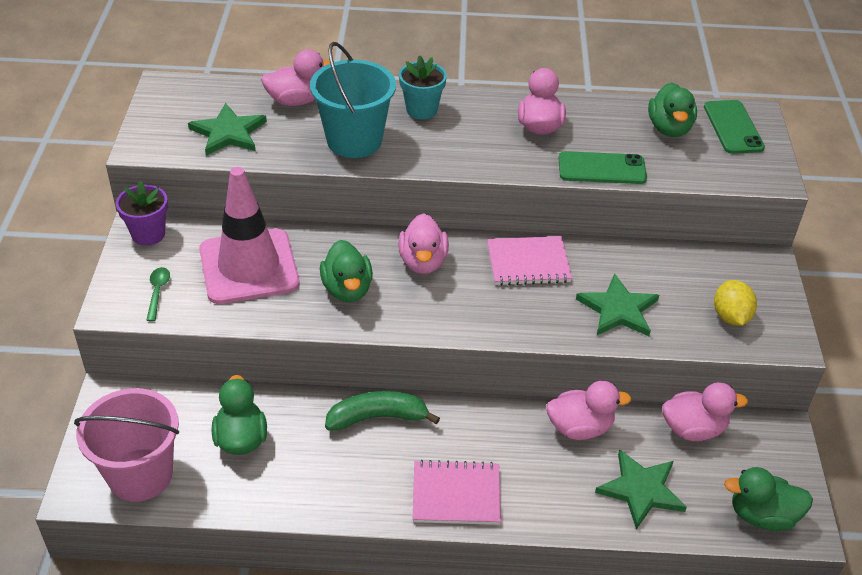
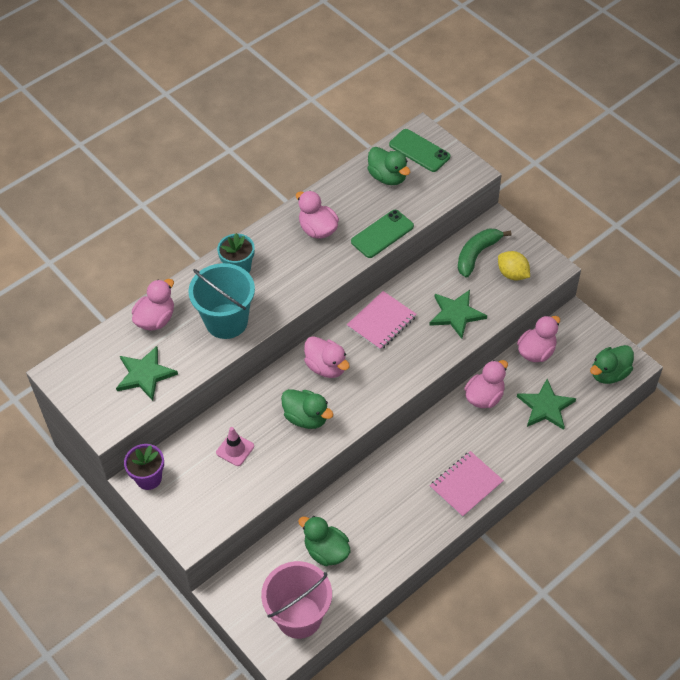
camera: 40 degrees left, 10 degrees up
green spoon [146,267,170,322] -> none
pink traffic cone [199,167,299,304] -> pink traffic cone [216,427,254,466], size x0.43
green banana [325,391,440,431] -> green banana moved to [458,229,512,278]

